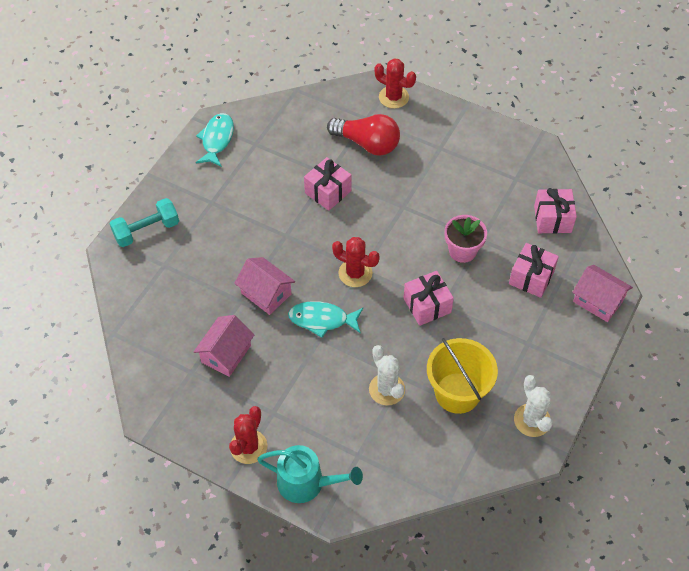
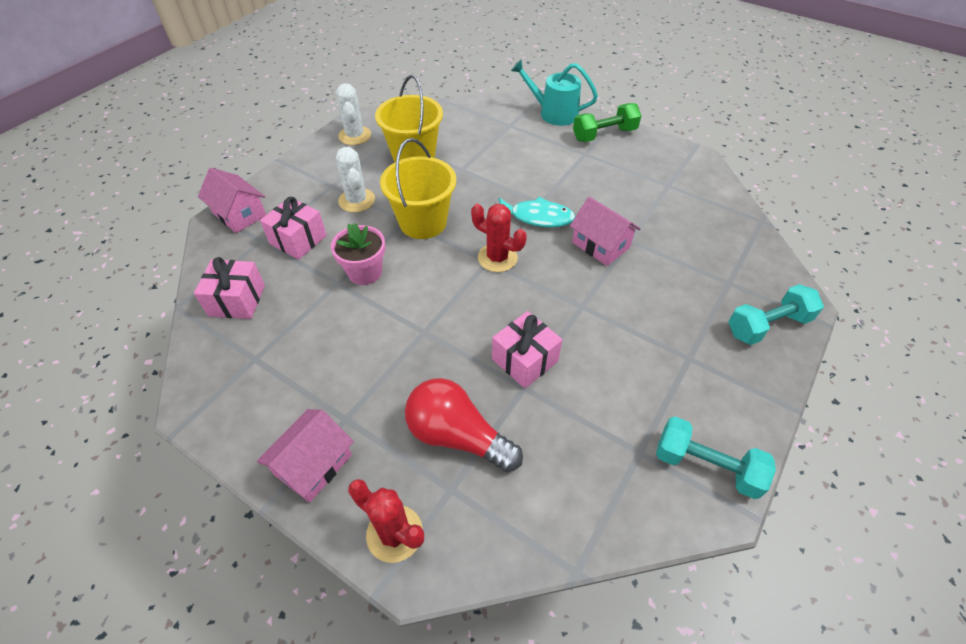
camera: 175 degrees left, 5 degrees down
pink house [194,315,255,377] -> pink house moved to [257,409,354,502]
turquoise fish [196,113,234,167] -> turquoise dumbbell [656,417,776,499]
red cactus [229,406,267,464] -> green dumbbell [573,103,641,142]
white cactus [369,345,405,406] -> white cactus moved to [336,147,375,213]
pink gift [404,271,454,326] -> yellow bucket [380,138,456,239]

